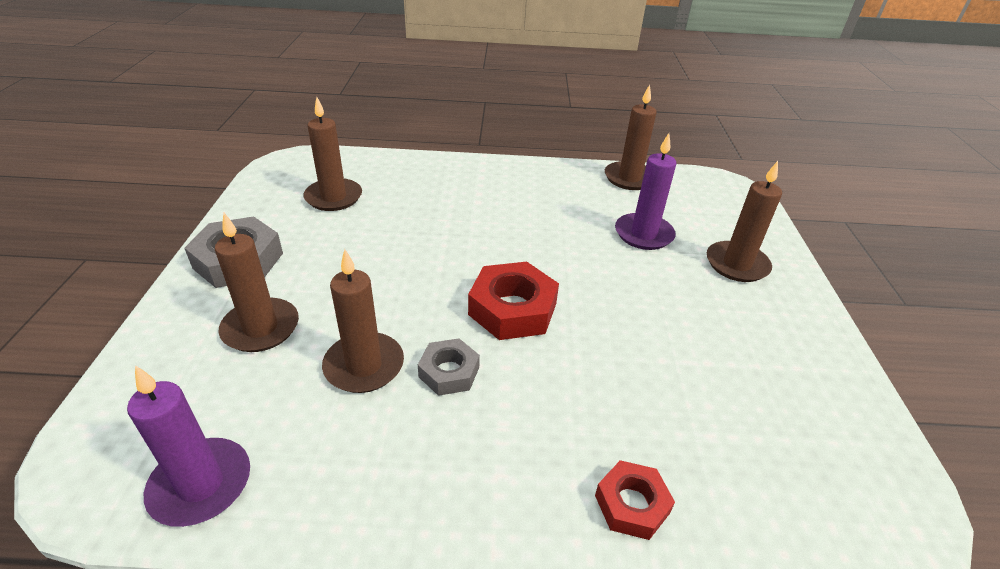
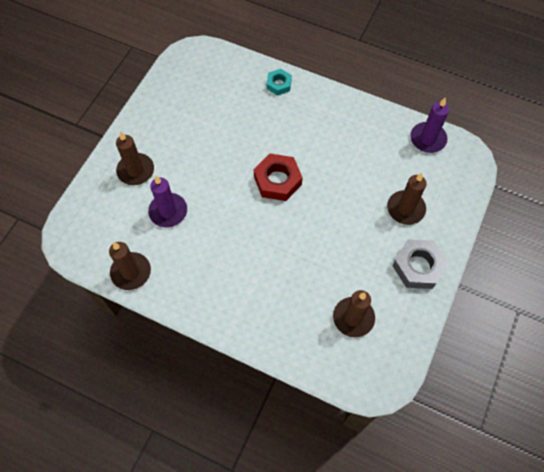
camera: 155 degrees left, 25 degrees up
brown candle [322,249,404,393] -> none
grey nut [418,338,480,396] -> none
red nut [595,460,675,540] -> turquoise nut [267,69,292,96]

